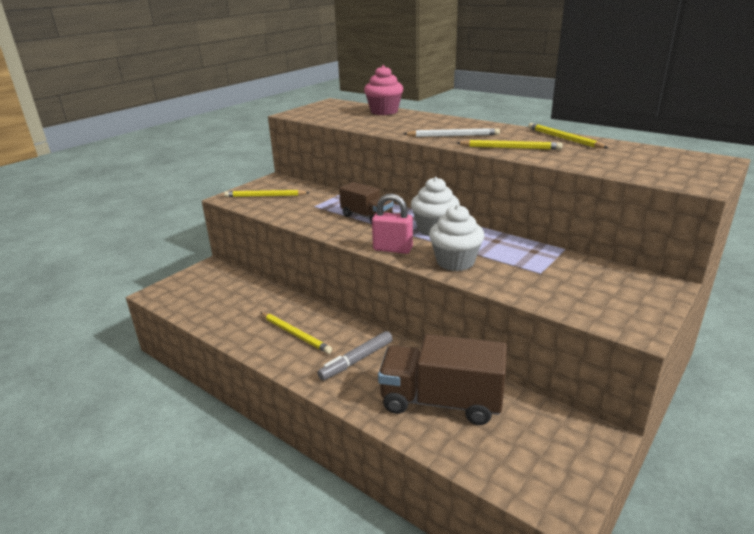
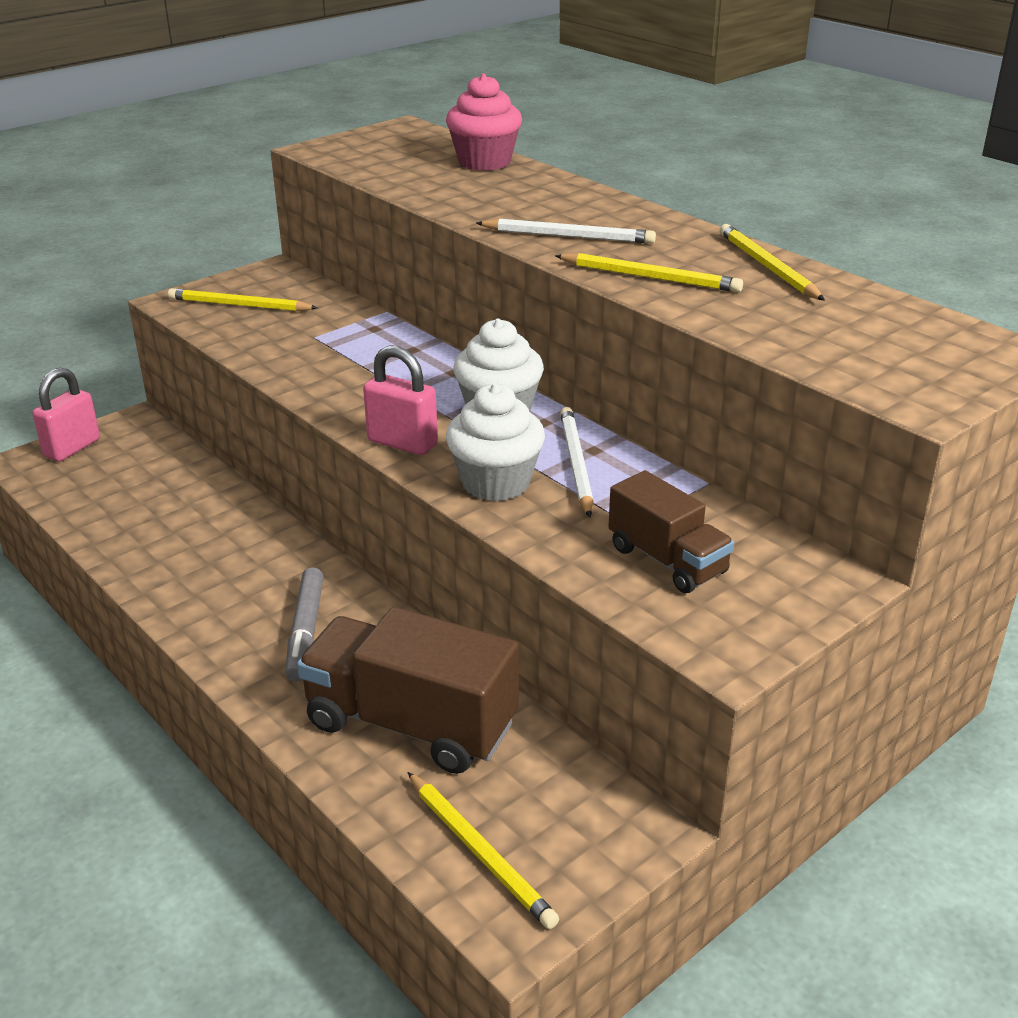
camera: 10 degrees right, 5 degrees up
yellow pencil [260,312,332,354] -> yellow pencil moved to [407,772,559,929]
grey marker [317,331,393,380] -> grey marker turned 60 degrees counterclockwise [285,567,324,682]
brown truck [339,182,394,224] -> brown truck moved to [608,470,734,593]
none -> pink padlock [33,368,100,462]
none -> white pencil [560,407,594,518]

